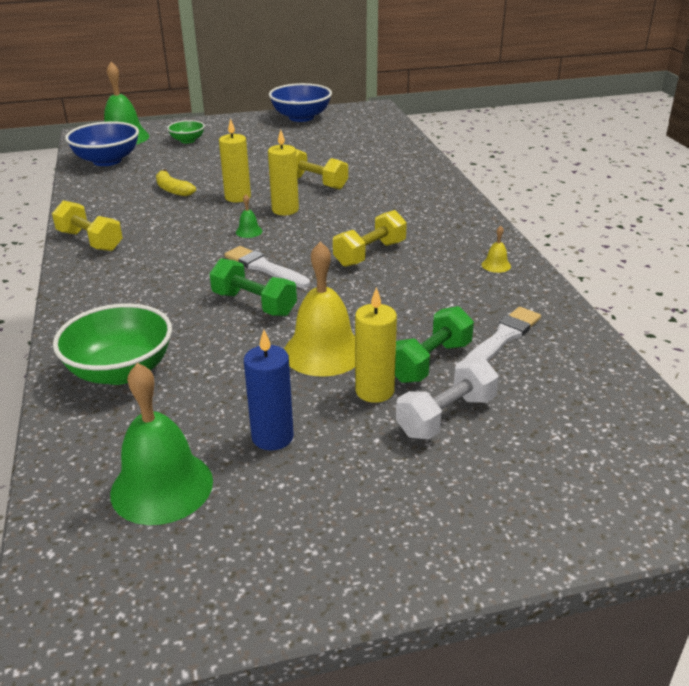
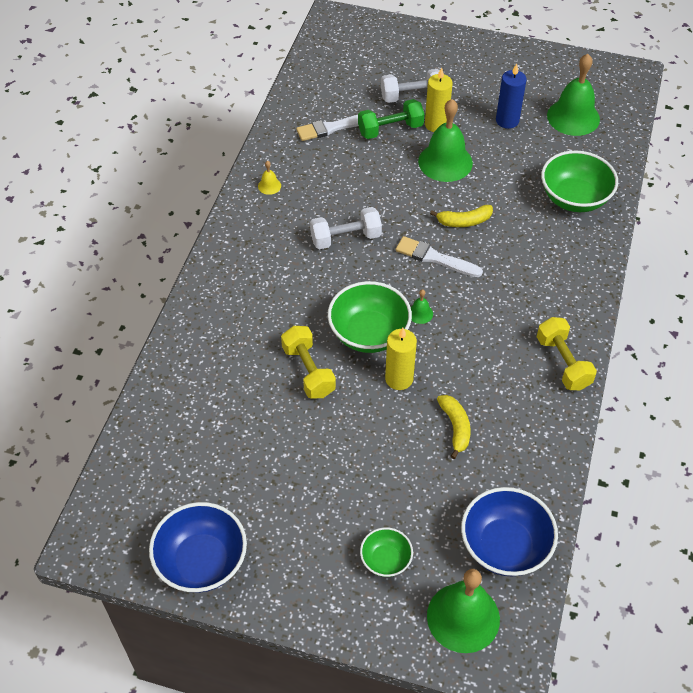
camera: 150 degrees left, 20 degrees up
green dumbbell [209,258,297,316] -> yellow banana [430,205,493,227]
white brush [224,246,310,288] -> white brush turned 135 degrees clockwise [396,236,483,277]
yellow candle [268,129,299,215] -> green bowl [328,281,412,353]
yellow bell [284,241,355,377] -> green bell [418,99,473,182]
yellow dumbbell [333,210,407,267] -> white dumbbell [310,207,382,249]

